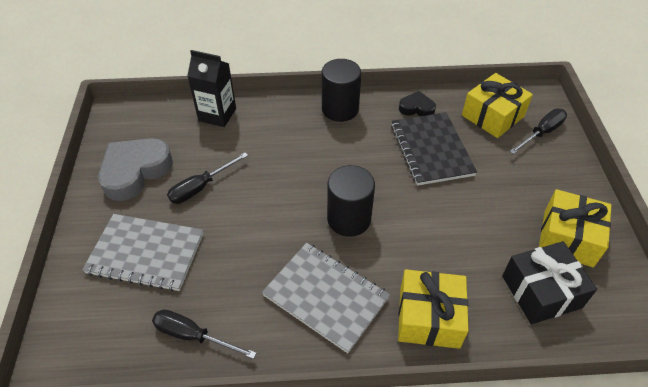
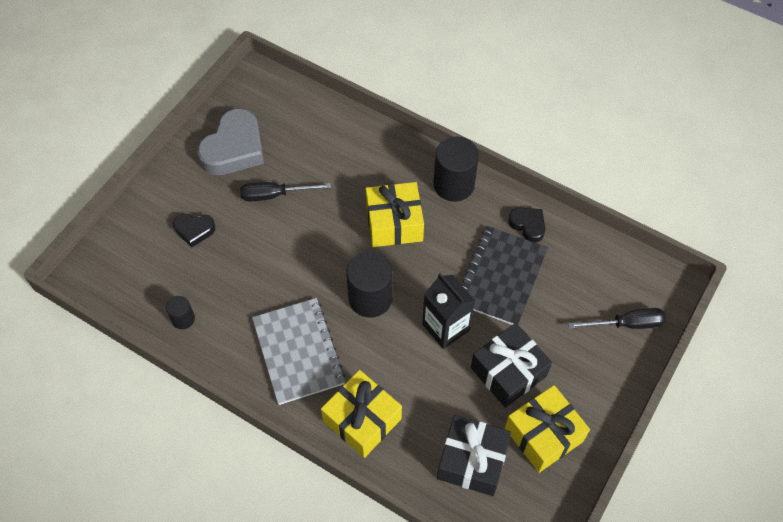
camera: 35 degrees right, 10 degrees up
grey notebook [82,214,204,292] -> black heart [173,214,215,247]
grey heart [98,138,173,201] -> grey heart turned 135 degrees clockwise [197,108,264,175]
black screwdriver [152,309,256,359] -> black cylinder [166,296,195,329]
black carton [187,50,236,127] -> black carton moved to [422,273,475,349]
yellow gift [462,73,533,138] -> yellow gift moved to [366,182,424,247]
none -> black gift [471,323,552,408]

